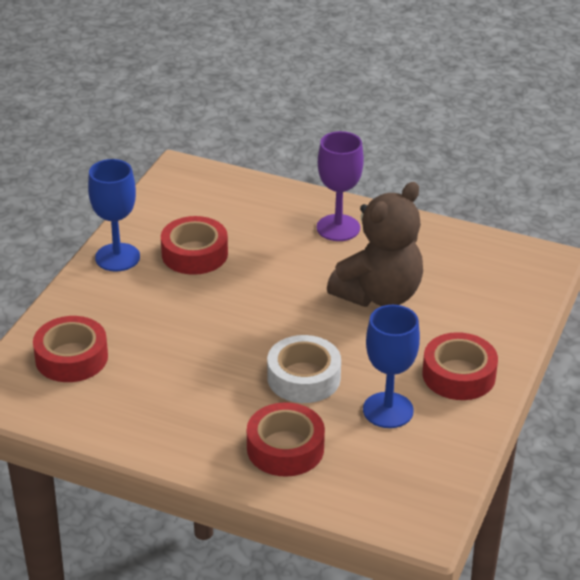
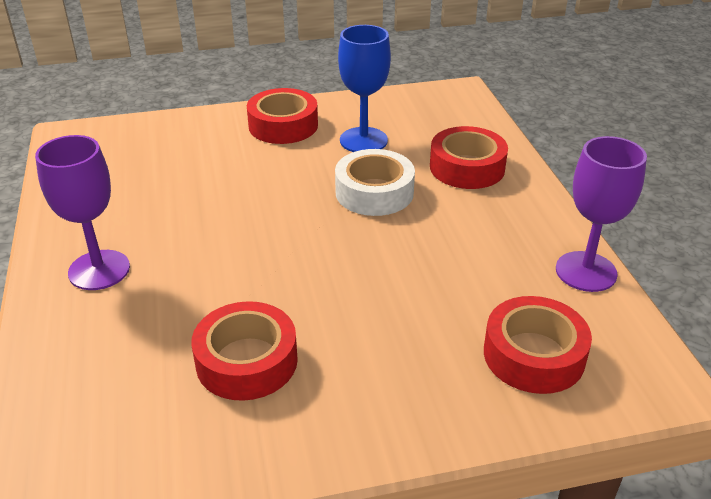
camera: 125 degrees left, 0 degrees up
blue goblet [88,159,140,272] -> none
brown teddy bear [327,182,423,307] -> none
none -> purple goblet [556,136,647,292]

